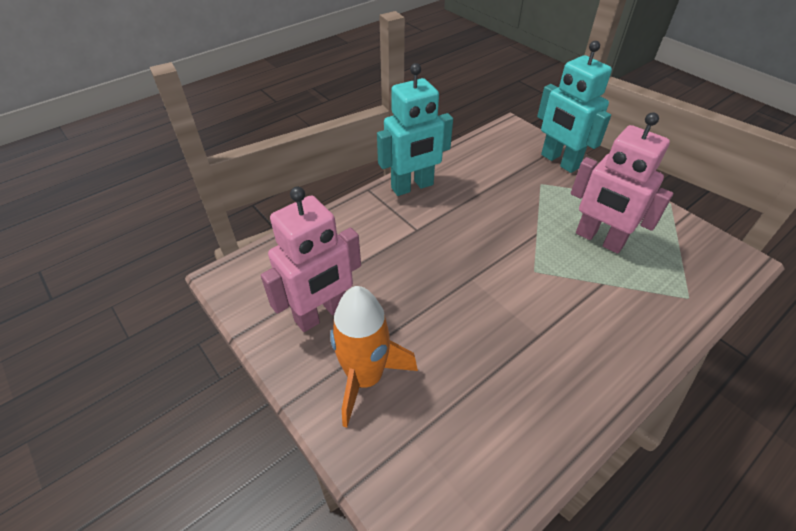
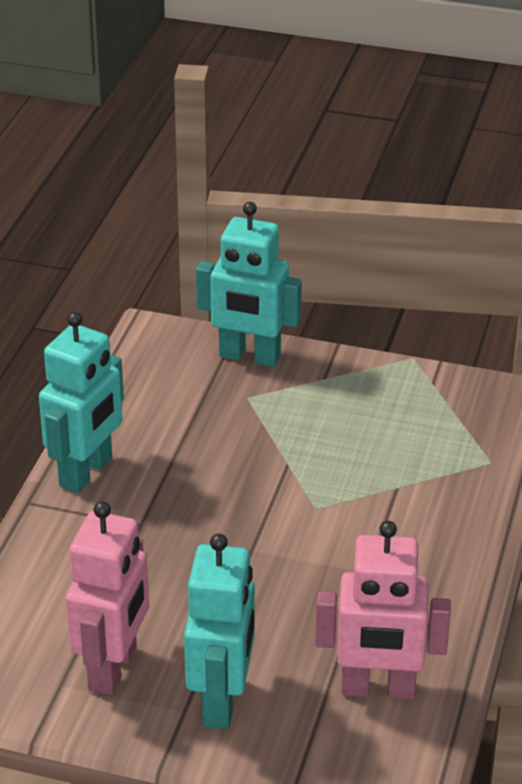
camera: 35 degrees left, 10 degrees down
orange rocket [330,286,418,428] -> turquoise robot [184,534,255,729]
pink robot [571,112,673,254] -> pink robot moved to [315,521,451,700]

